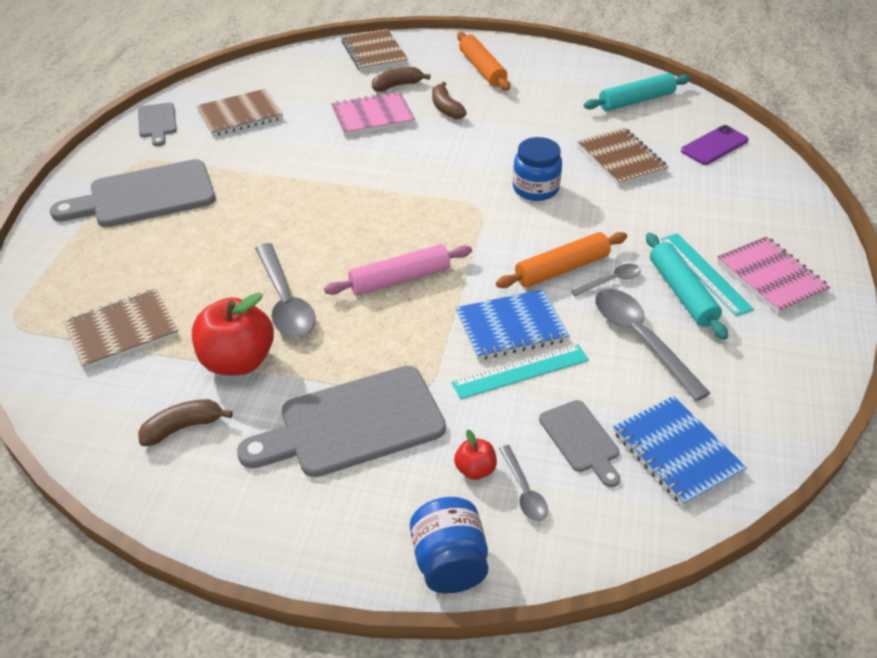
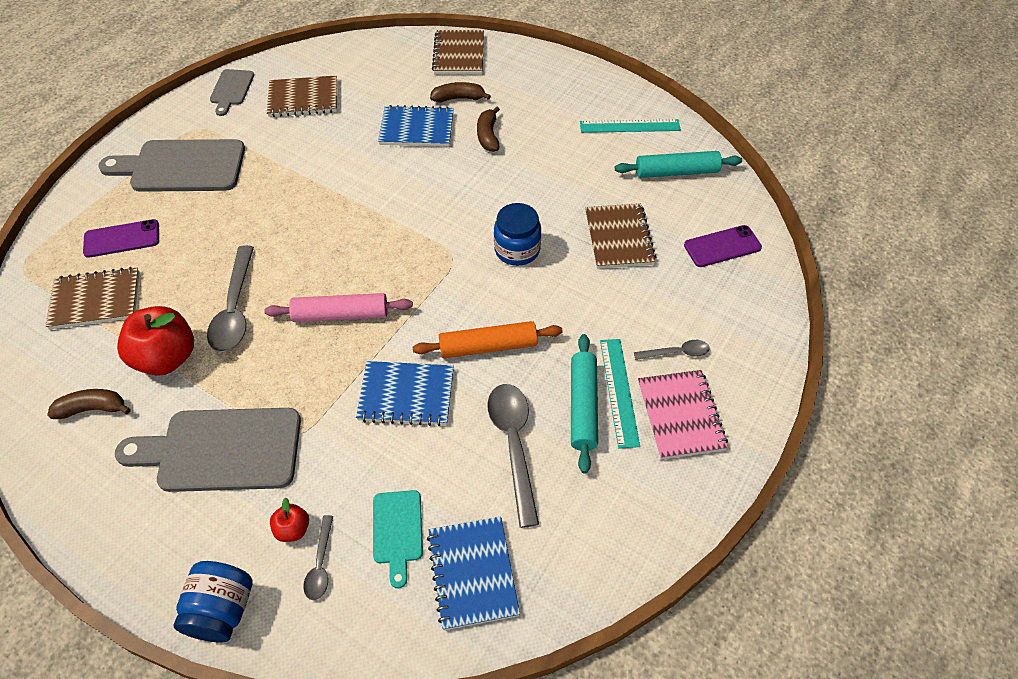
camera: 20 degrees right, 10 degrees up
pink notebook [331,91,415,136] -> blue notebook [378,105,454,147]
turquoise ruler [451,344,589,399] -> turquoise ruler moved to [580,119,681,133]
orange rolling pin [457,32,510,91] -> none
grey cutting board [539,400,620,487] -> turquoise cutting board [373,490,423,588]
grey spoon [571,264,641,297] -> grey spoon moved to [634,340,709,360]
none -> purple phone [83,219,159,258]

